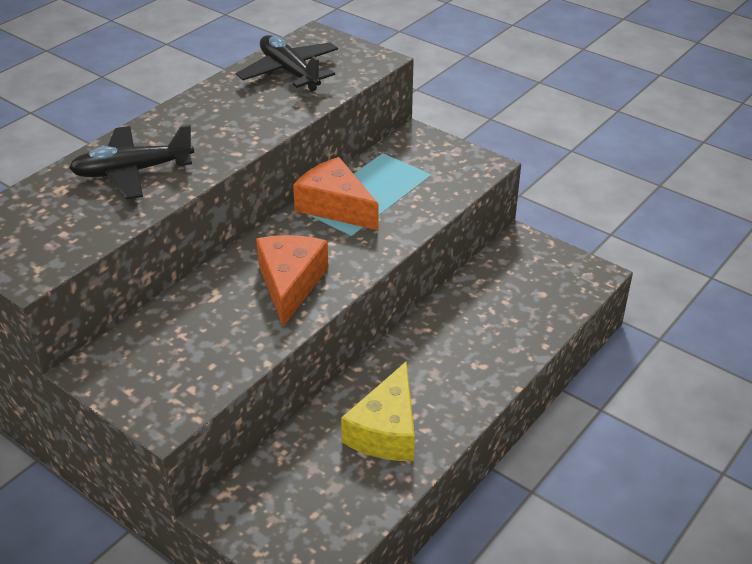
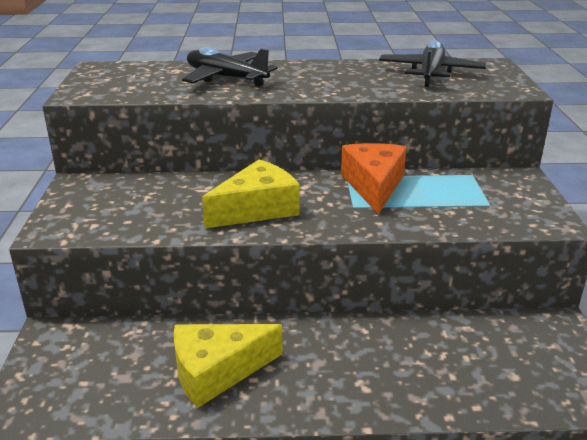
camera: 50 degrees right, 10 degrees down
orange cheese [256,235,329,327] -> yellow cheese [202,159,300,228]

